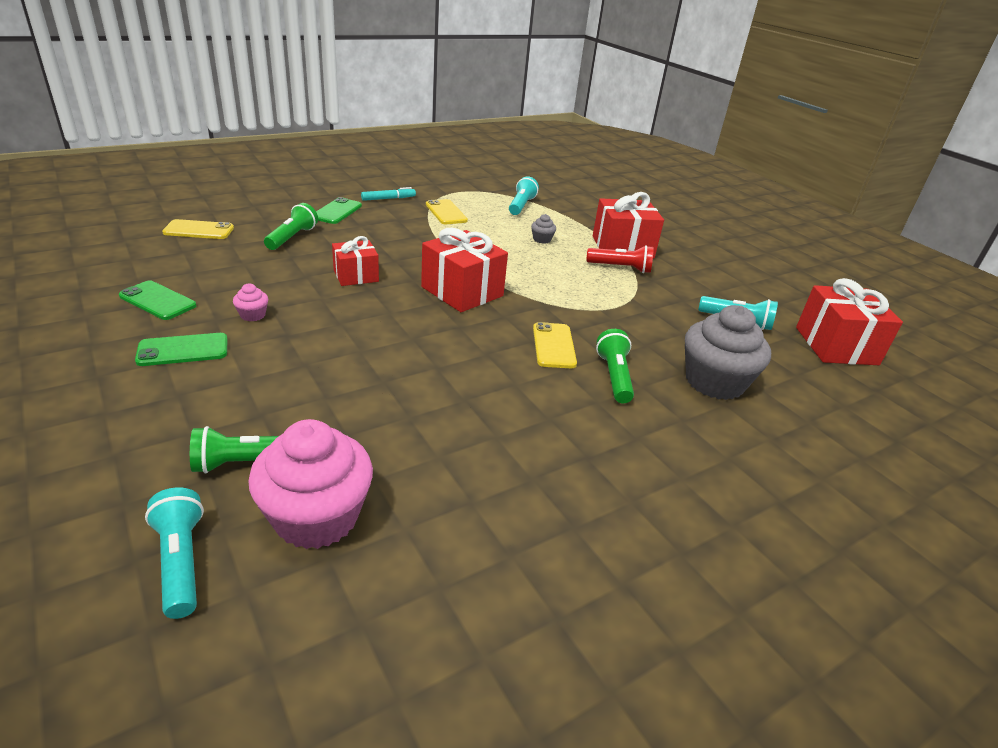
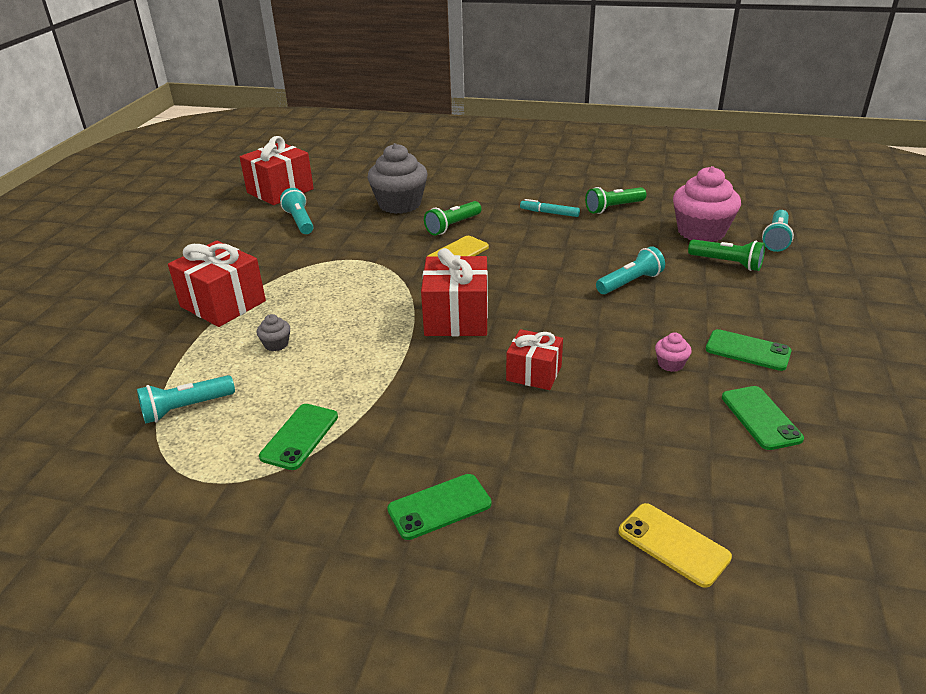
camera: 130 degrees left, 0 degrees up
green flashlight [264,203,318,250] -> green flashlight moved to [585,187,646,214]
turquoise marker [361,187,416,201] -> turquoise marker moved to [520,199,580,217]
yellow phone [426,199,468,224] -> green phone [259,404,338,470]
red flashlight [586,245,654,273] -> none
none -> turquoise flashlight [596,246,665,294]

